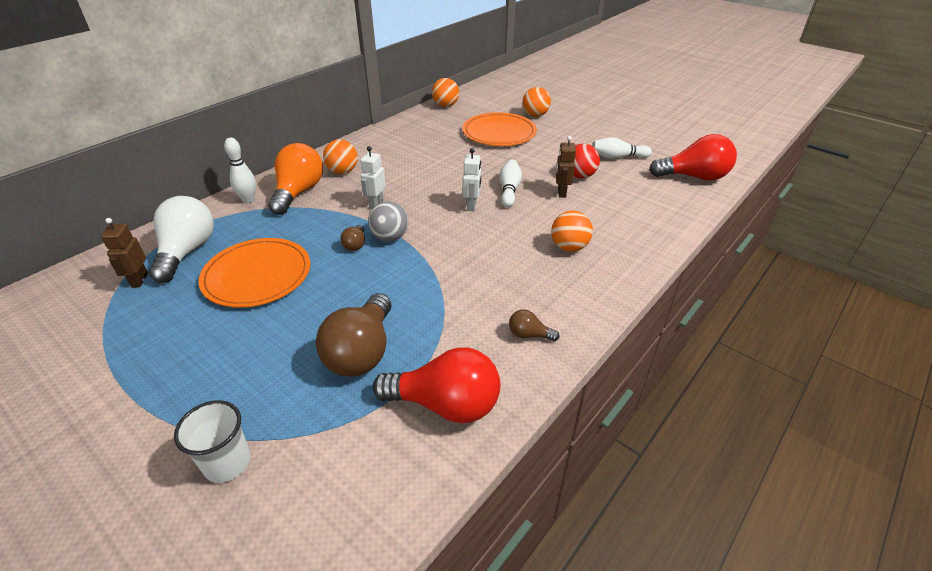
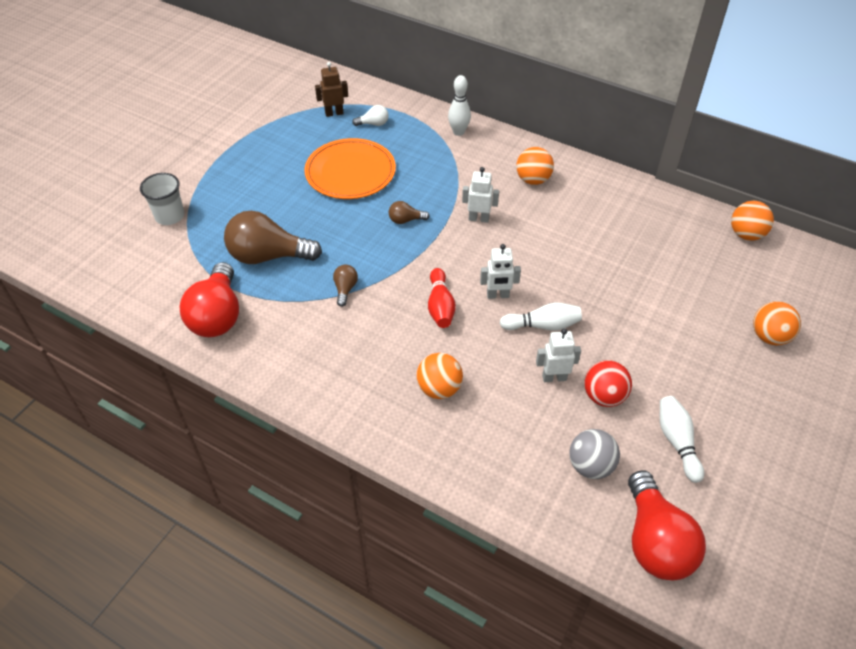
camera: 80 degrees right, 10 degrees up
white light bulb [149,196,214,283] -> white light bulb [352,105,389,126], size x0.45
orange light bulb [268,143,323,215] -> none
grey ball [368,202,408,242] -> grey ball moved to [569,429,620,479]
orange plate [463,112,537,146] -> none
brown light bulb [509,309,560,341] -> brown light bulb moved to [333,265,358,307]
brown robot [556,136,576,198] -> white robot [536,328,581,382]
none -> red bowling pin [428,268,456,328]

